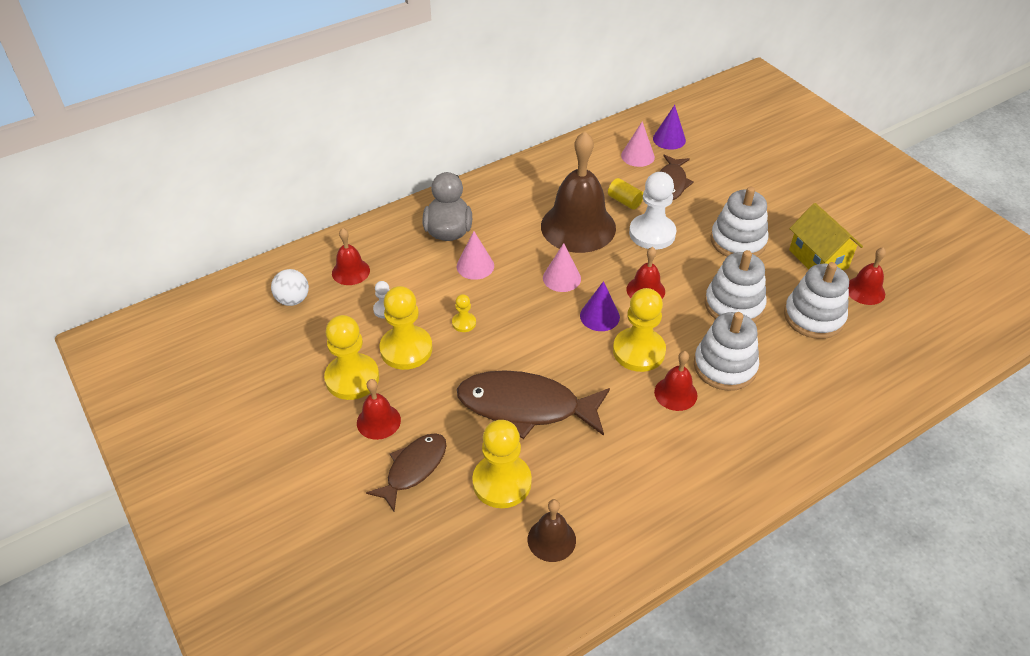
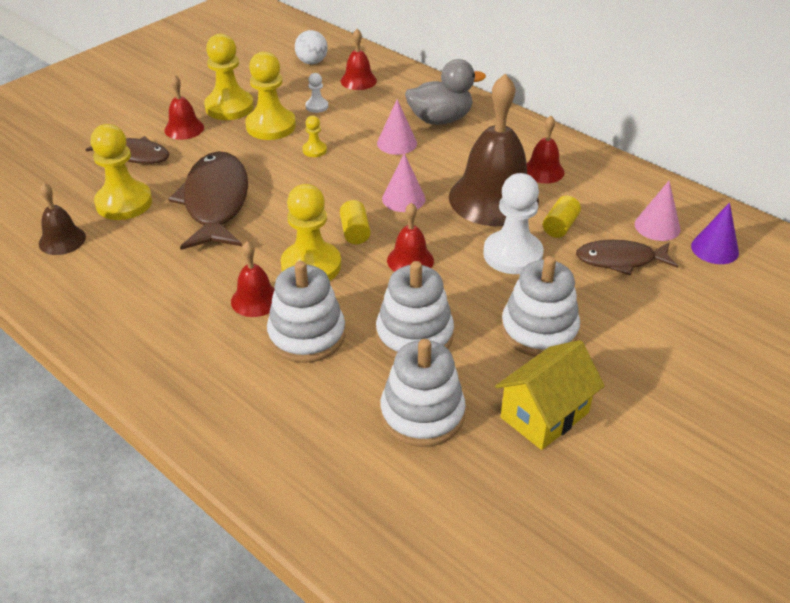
camera: 75 degrees right, 5 degrees down
purple cone [580,281,620,331] -> yellow cylinder [340,200,371,244]
red bell [848,247,886,305] -> red bell moved to [527,116,565,183]

